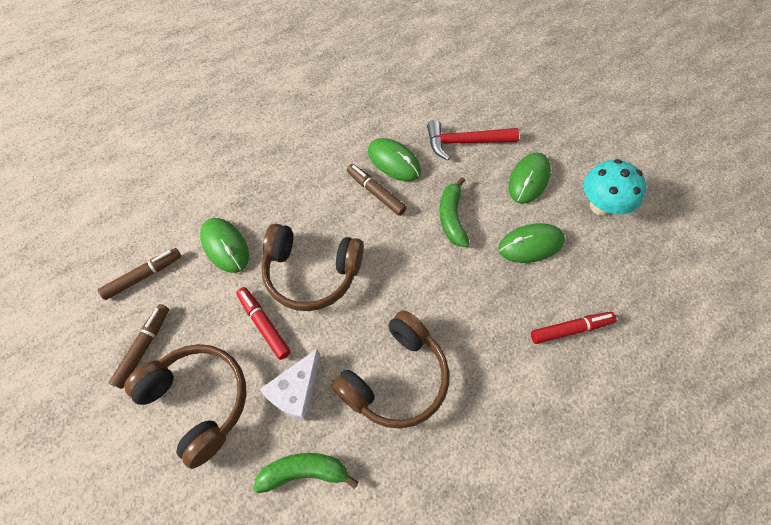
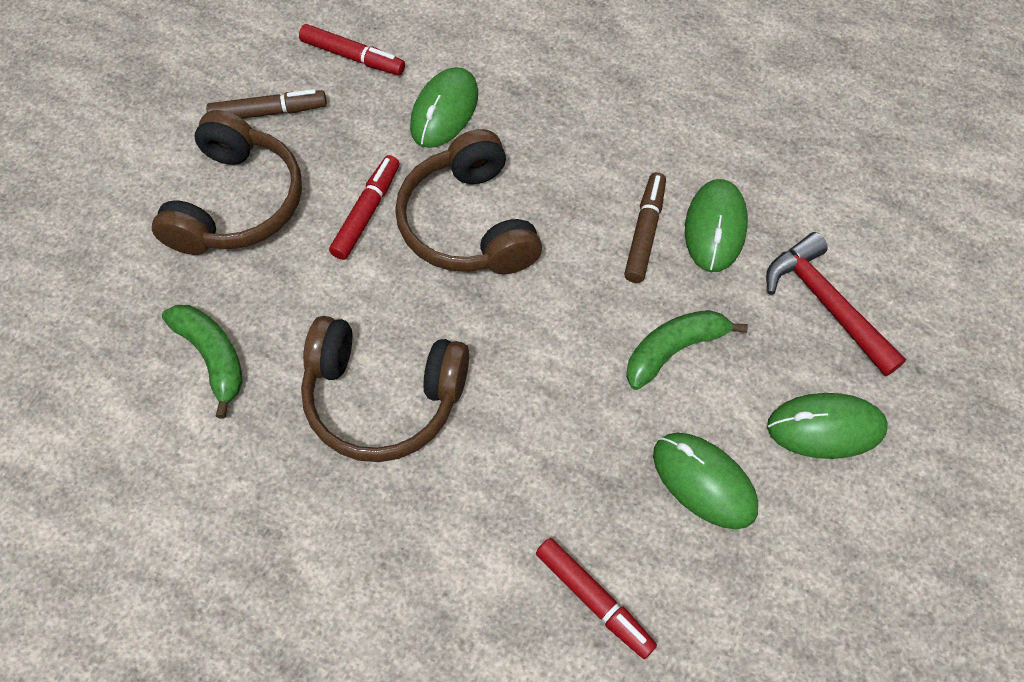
camera: 60 degrees right, 0 degrees up
brown marker [98,248,181,300] -> red marker [299,24,405,75]
white cheese [260,348,320,421] -> none
turquoise mushroom [583,159,646,216] -> none

